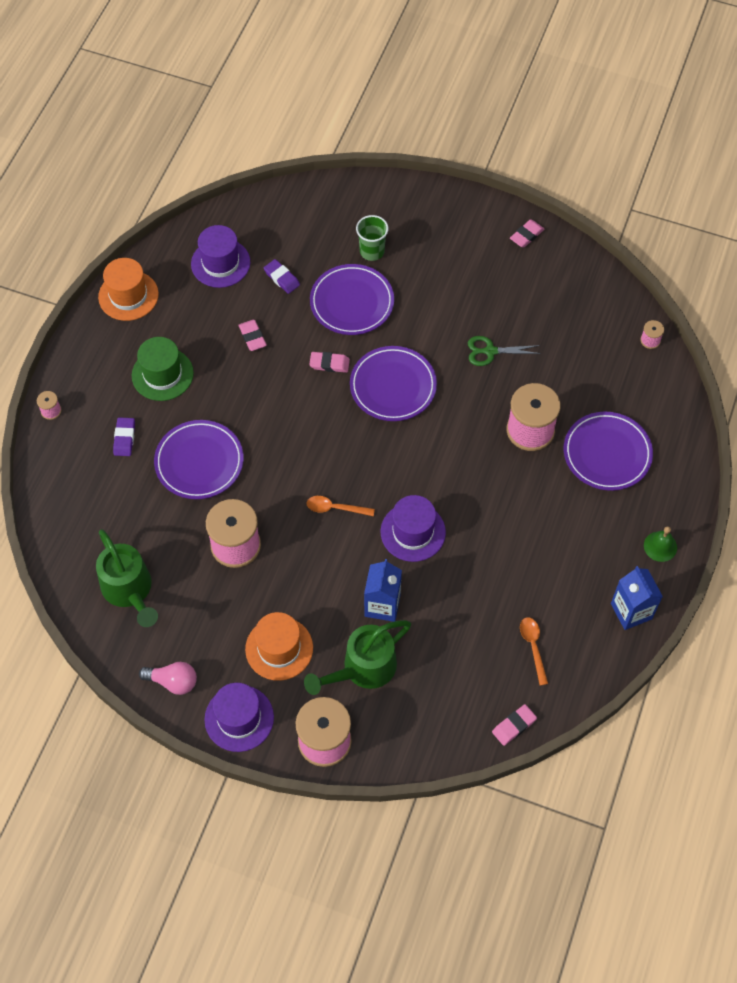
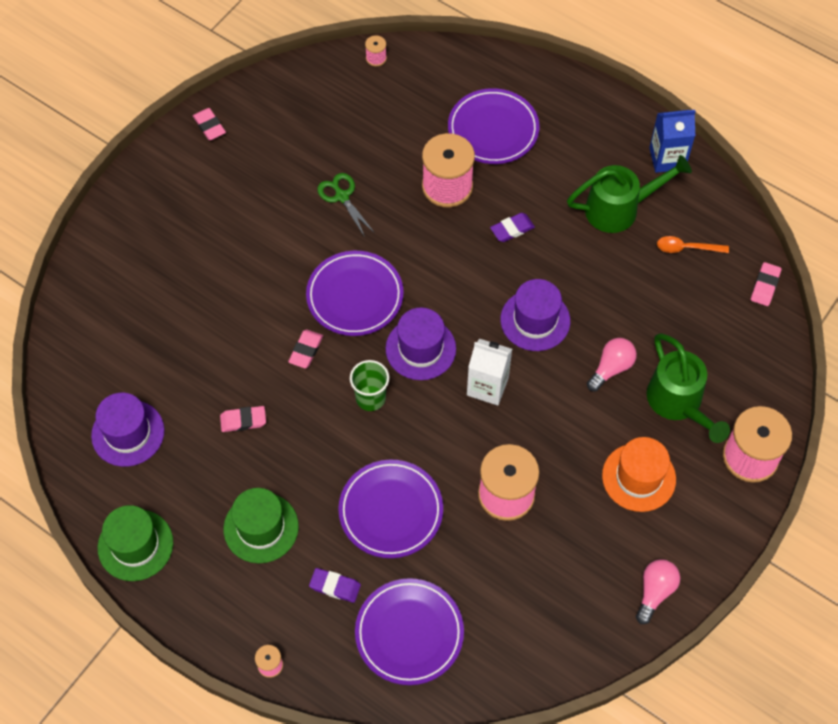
camera: 75 degrees left, 0 degrees up
green watering can [96,529,158,627] -> green watering can moved to [567,155,692,233]
orange hat [98,258,159,321] -> green hat [98,505,173,581]
purple hat [204,683,274,752] -> purple hat moved to [386,308,456,380]
purple eraser [264,259,300,294] -> purple eraser moved to [490,213,535,242]
orange spoon [306,496,375,516] -> white carton [467,339,512,405]
purple plate [310,264,394,335] -> purple plate moved to [355,578,464,685]
green cup [356,215,388,261] -> green cup moved to [350,360,389,411]
blue carton [364,559,402,622] -> pink light bulb [587,338,637,392]
green scissors [468,336,541,366] -> green scissors turned 135 degrees clockwise [317,173,375,237]
pink eraser [492,704,537,746] -> pink eraser turned 45 degrees clockwise [751,262,782,306]
green bell [644,526,677,562] -> none

